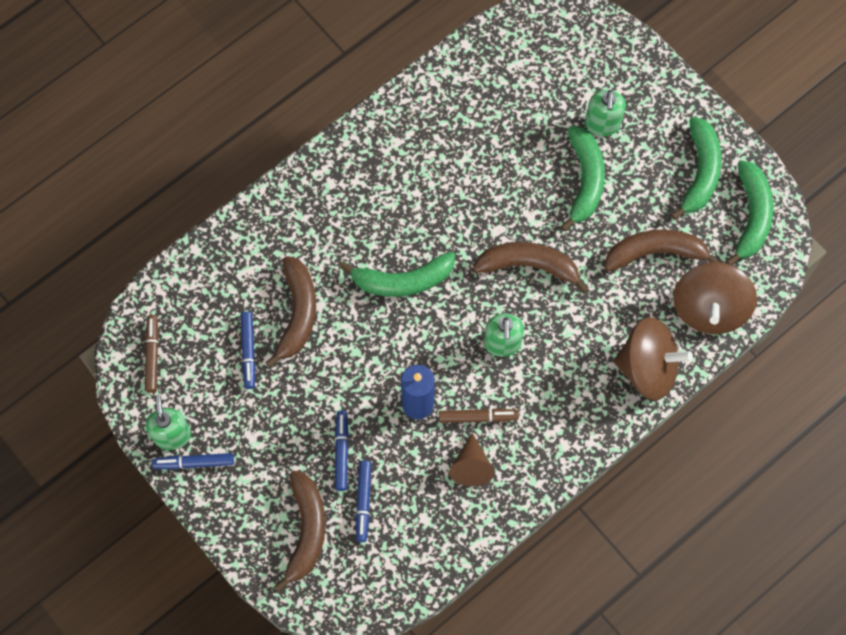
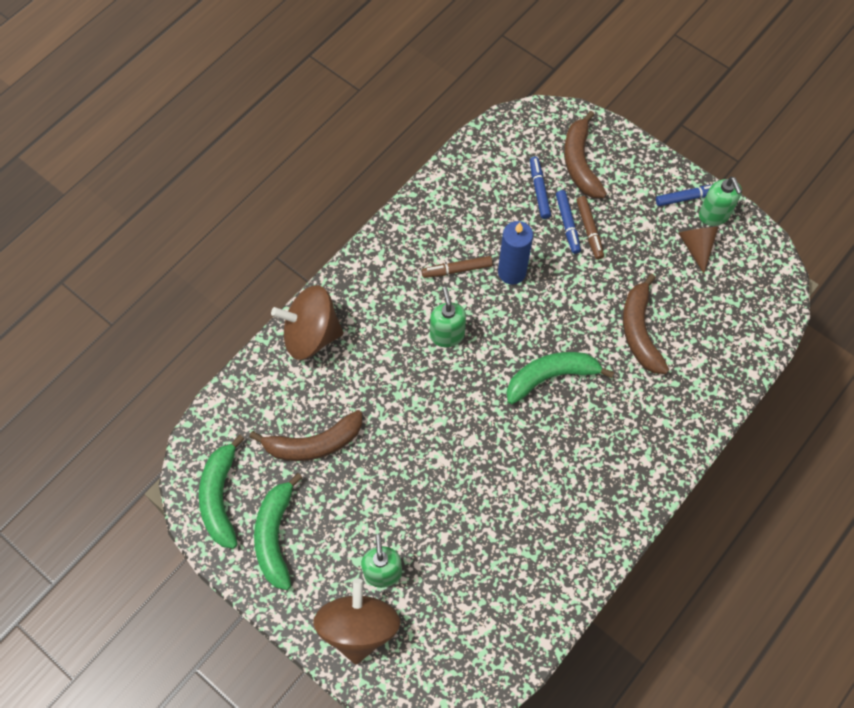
camera: 170 degrees right, 5 degrees down
brown marker [145,315,159,393] -> brown marker moved to [576,196,604,260]
blue marker [241,312,256,389] -> none
brown cone [449,433,495,486] -> brown cone moved to [678,227,719,274]
brown banana [473,242,588,294] -> none
green banana [561,126,605,231] -> none
brown spinning top [673,262,757,334] -> brown spinning top moved to [313,579,400,664]

